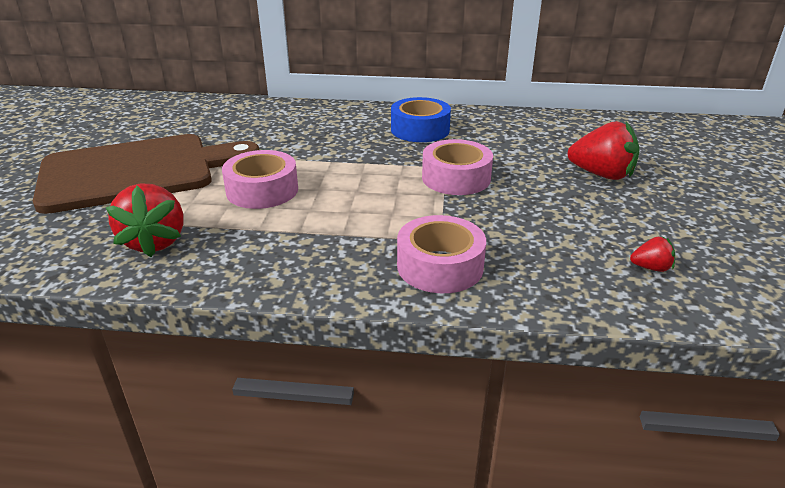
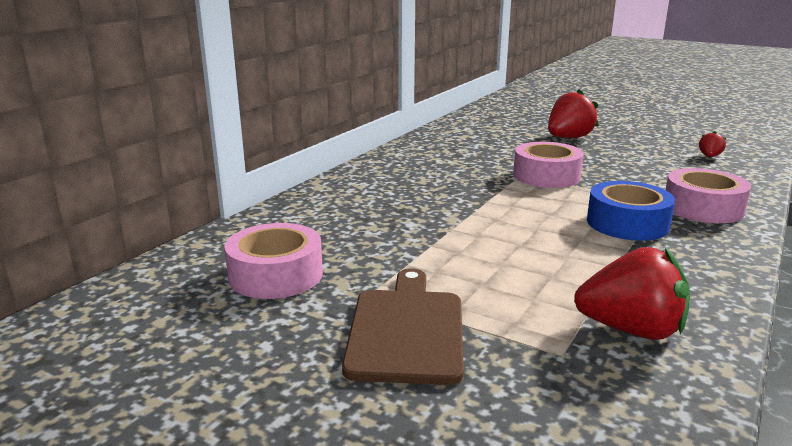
camera: 65 degrees left, 10 degrees down
brown cutting board [33,134,259,214] -> brown cutting board [342,268,464,385], size x0.59
pink tape [222,150,298,209] -> pink tape moved to [224,223,323,299]
blue tape [391,97,451,142] -> blue tape moved to [587,181,675,241]

